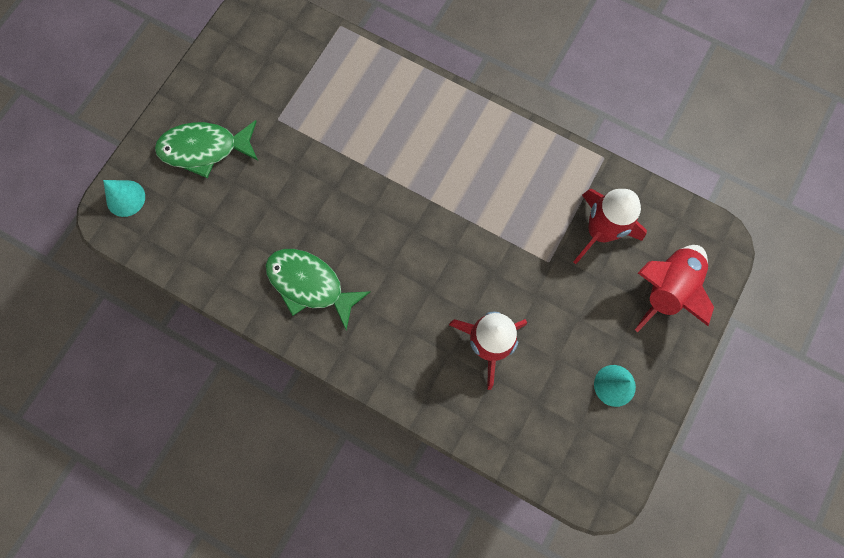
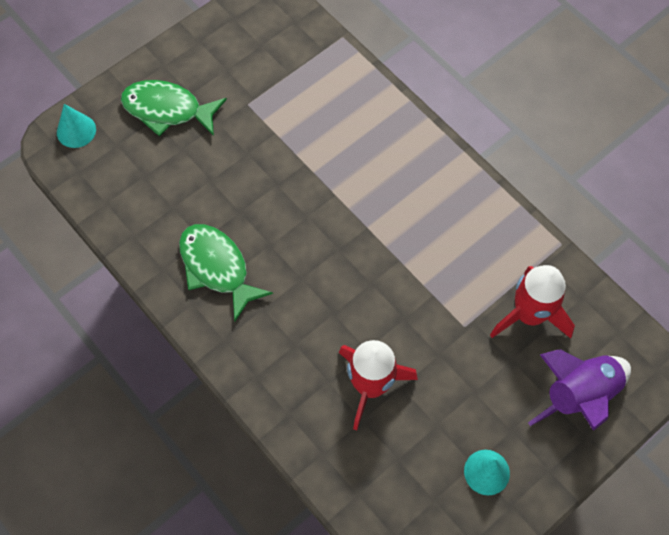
camera: 20 degrees right, 10 degrees down
red rocket [635,245,714,332] -> purple rocket [528,350,631,431]

